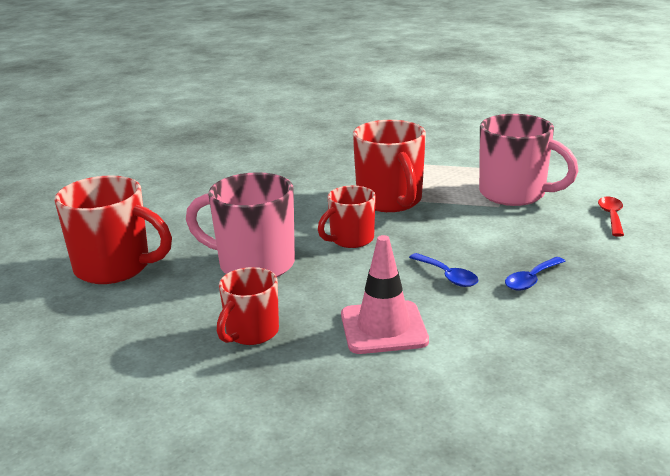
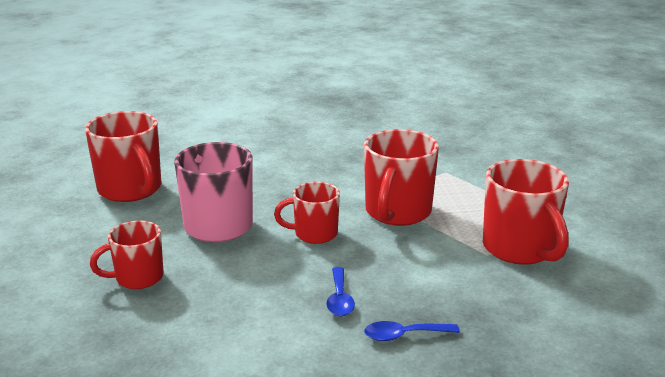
camera: 35 degrees right, 0 degrees up
pink traffic cone [341,235,429,354] -> none
pink mug [479,114,579,206] -> red mug [483,159,569,265]
red spoon [598,197,624,237] -> none

